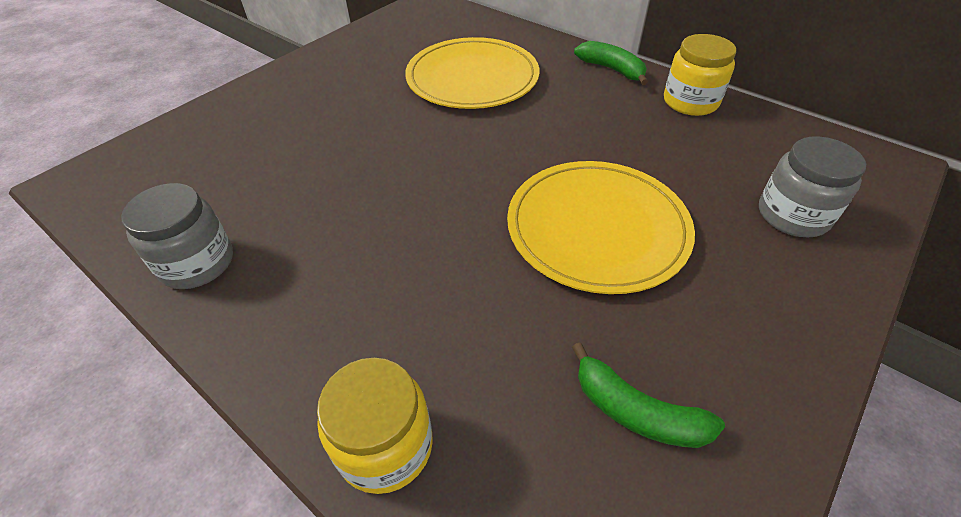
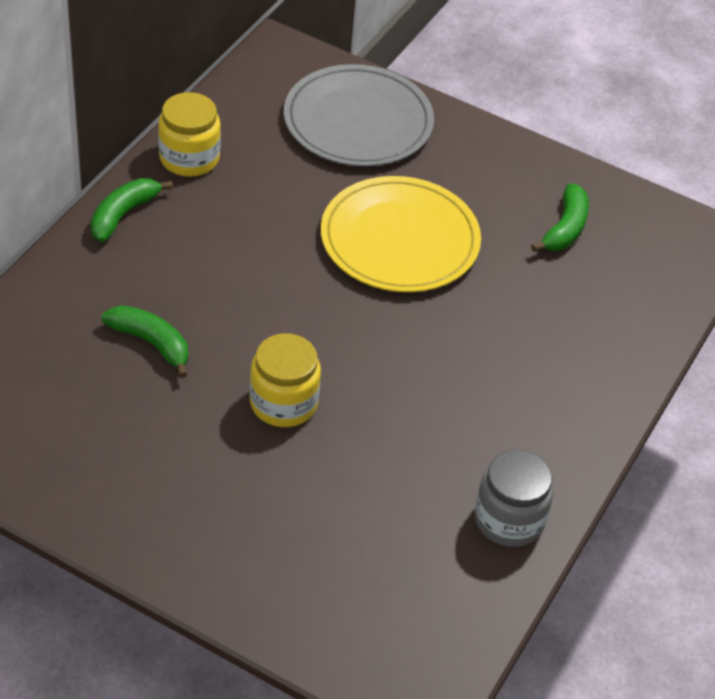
camera: 105 degrees left, 0 degrees up
yellow jar [317,358,433,494] -> yellow jar moved to [250,333,321,427]
yellow plate [405,37,539,109] -> green banana [102,305,188,378]
grey jar [759,137,866,237] -> grey plate [284,64,434,167]

